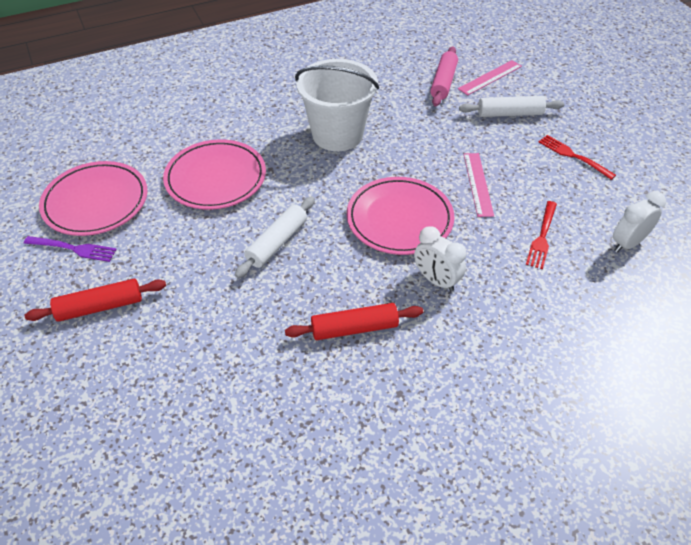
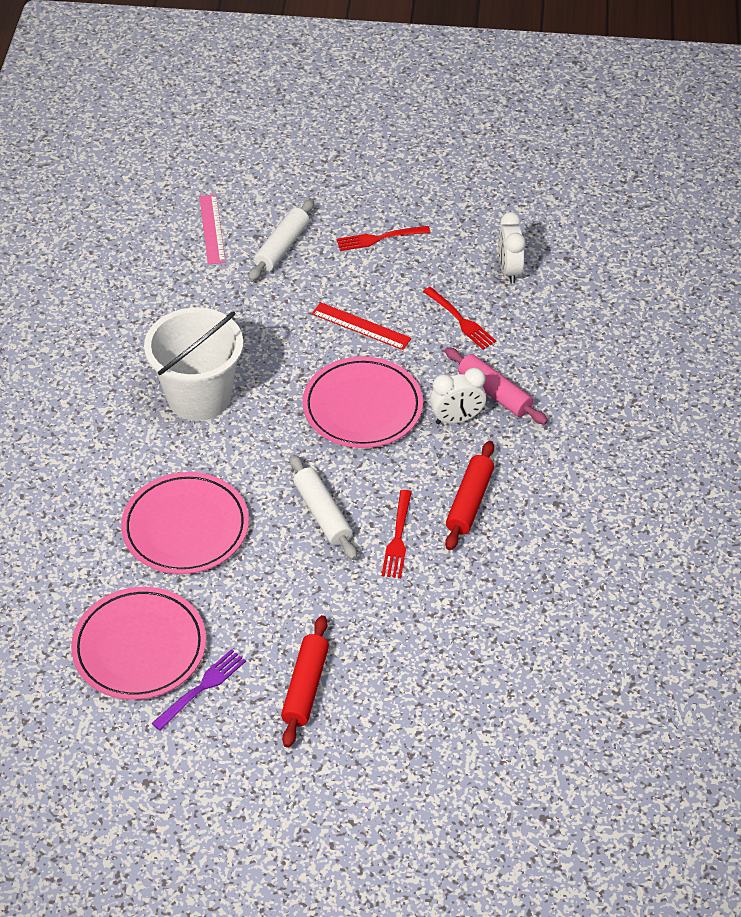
camera: 60 degrees left, 0 degrees up
pink rolling pin [430,46,458,106] -> pink rolling pin moved to [445,347,548,425]
pink ruler [464,153,494,217] -> red ruler [312,302,412,350]
none -> red fork [382,490,412,578]

